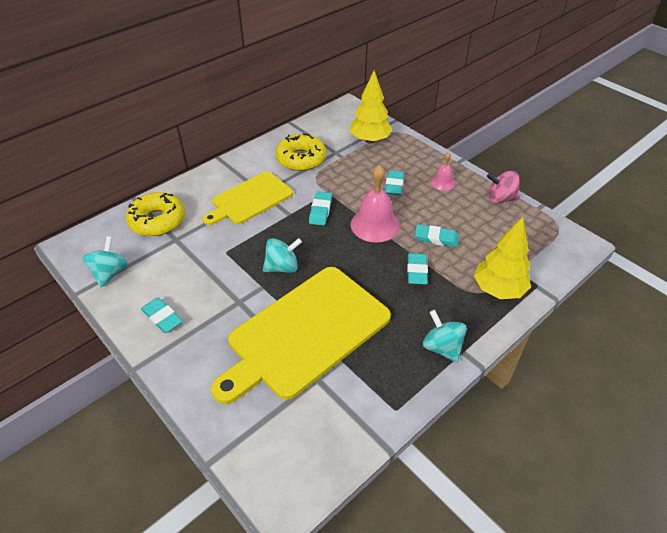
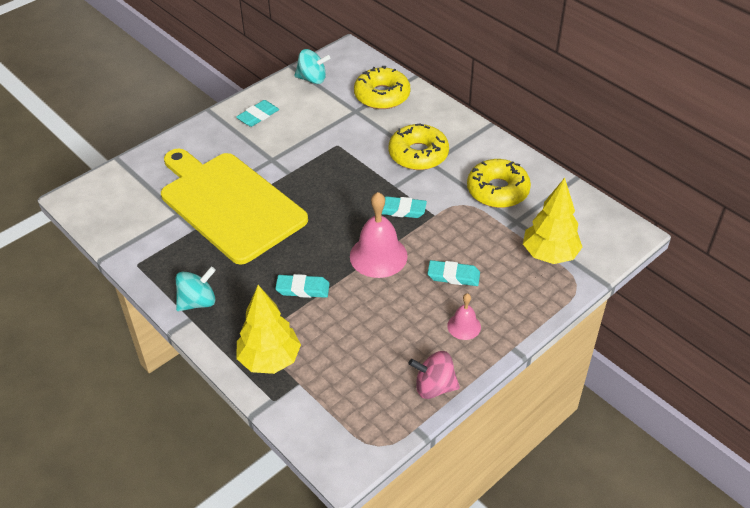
camera: 90 degrees right, 0 degrees up
yellow cutting board [203,171,293,225] -> yellow donut [389,124,449,170]
turquoise spinning top [263,238,302,273] -> none
turquoise eraser [415,224,459,247] -> none
pink spinning top [487,171,520,203] -> pink spinning top turned 90 degrees counterclockwise [408,351,460,399]

